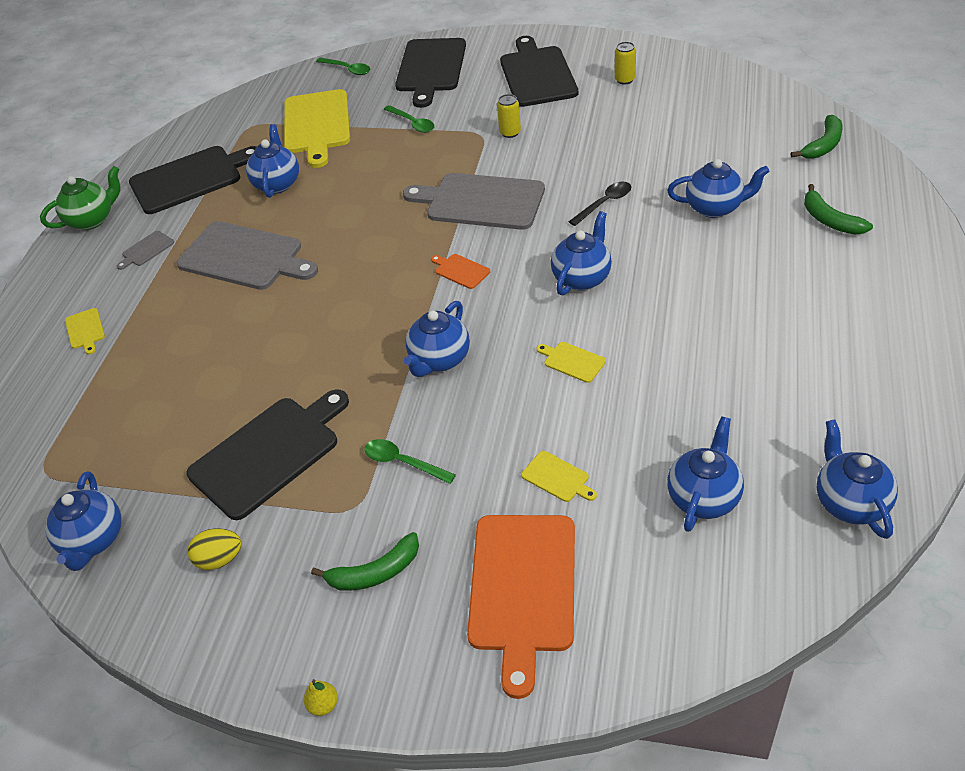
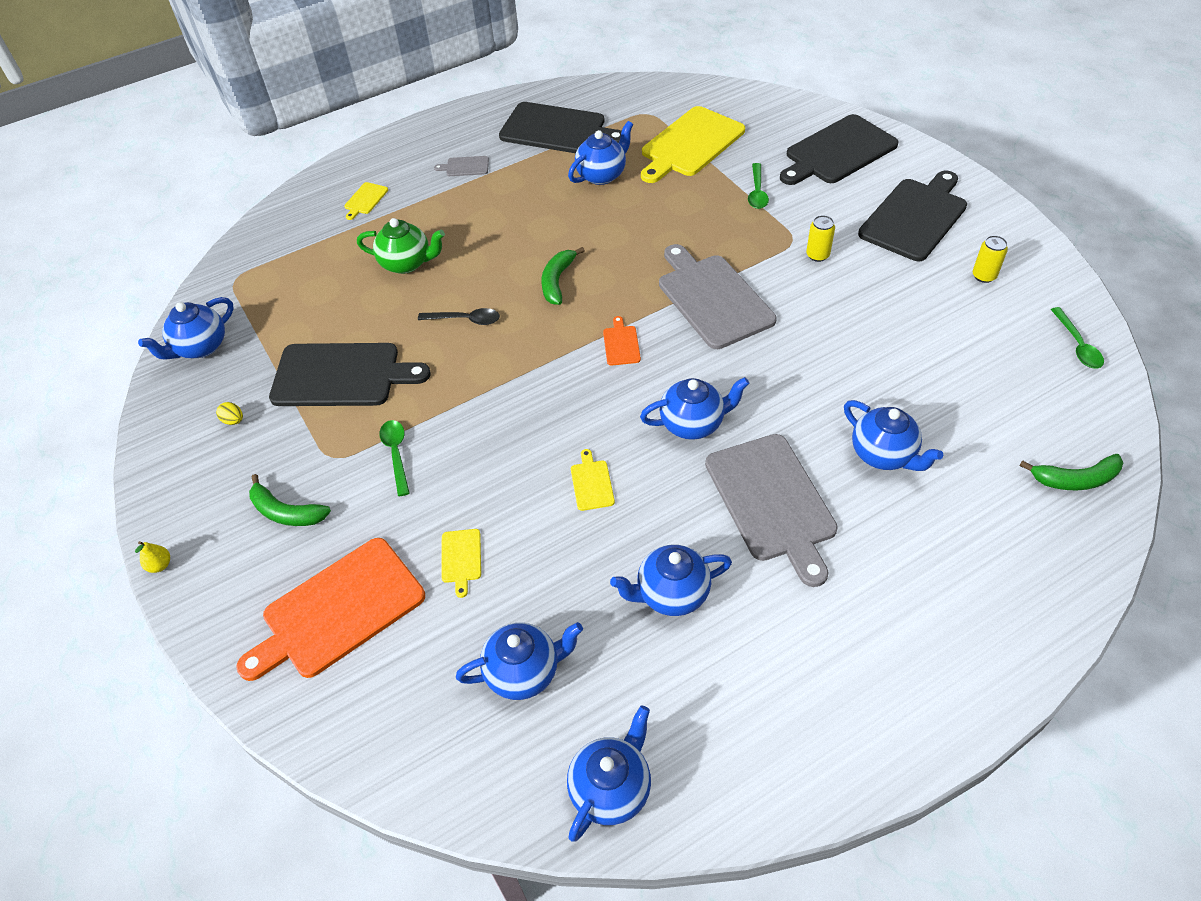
camera: 45 degrees right, 5 degrees up
green teapot [40,166,120,230] -> green teapot moved to [357,218,445,274]
grey cutting board [176,221,318,290] -> grey cutting board moved to [705,434,838,587]
yellow egg [188,528,242,570] -> yellow egg [216,402,243,425], size x0.65
green spoon [316,57,370,75] -> green spoon moved to [1051,307,1104,368]
blue teapot [404,301,470,377] -> blue teapot moved to [610,544,732,616]
black spoon [568,182,631,226] -> black spoon moved to [418,308,500,325]
green banana [804,184,873,235] -> green banana moved to [542,247,585,305]

